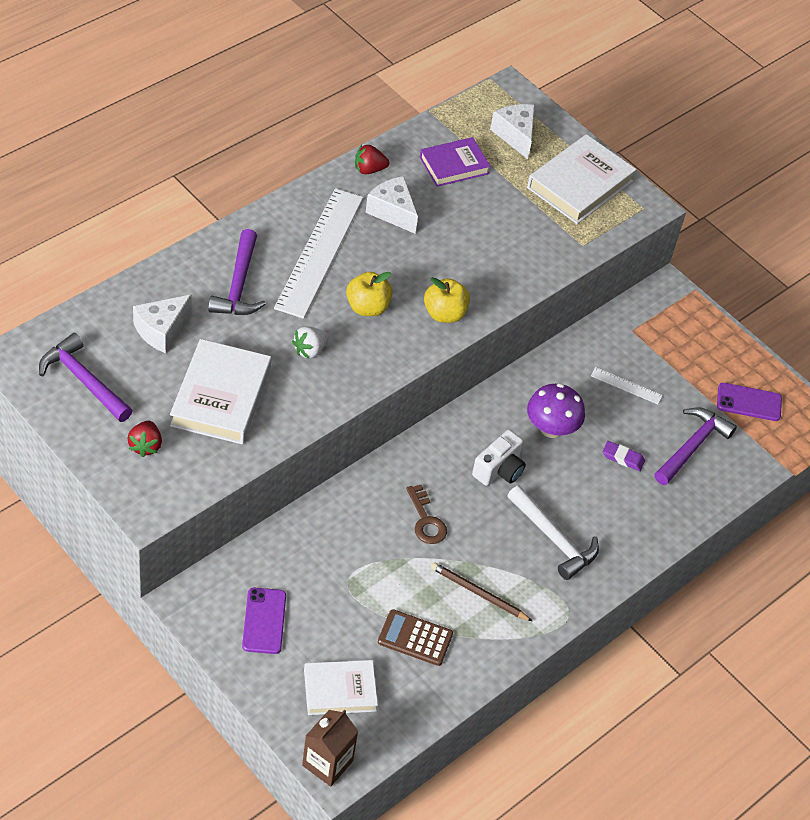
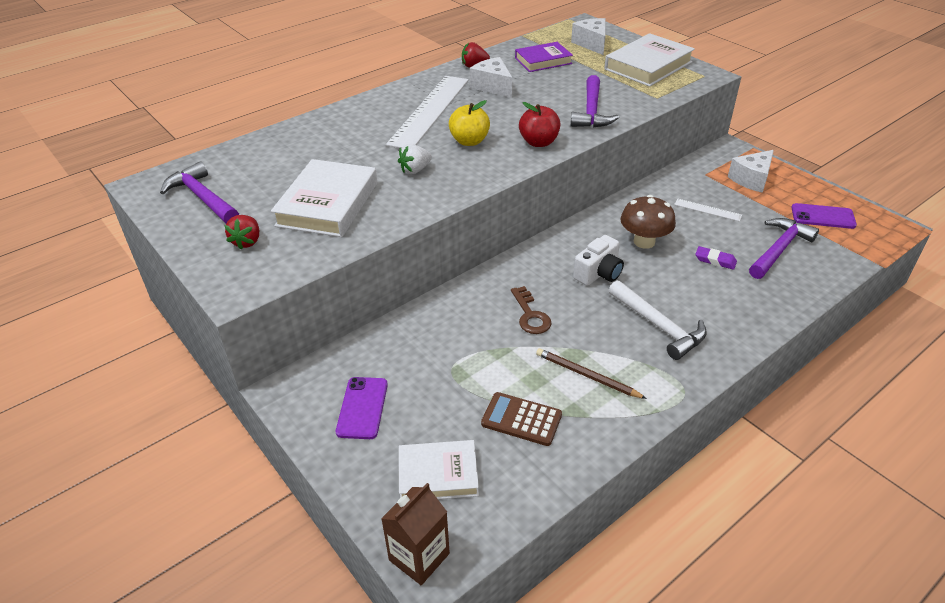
camera: 10 degrees right, 10 degrees down
white cheese [133,295,191,353] -> white cheese moved to [728,150,774,193]
purple hammer [208,229,266,315] -> purple hammer moved to [571,75,619,127]
yellow apple [424,277,470,323] -> red apple [519,102,560,147]
purple mushroom [527,383,585,438] -> brown mushroom [620,195,676,249]

